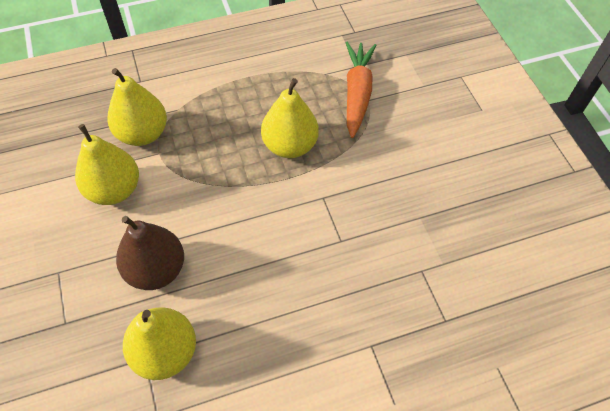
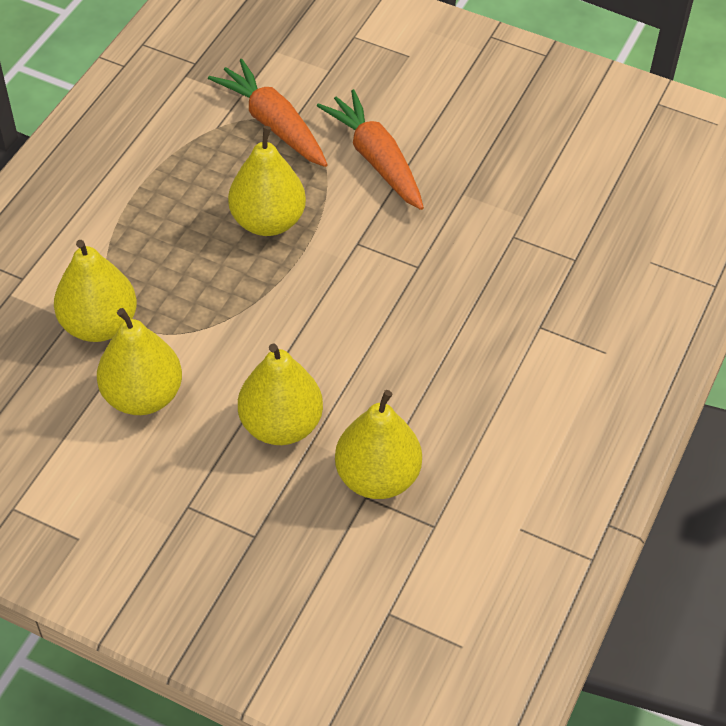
camera: 45 degrees left, 5 degrees down
brown pear [116,216,184,290] -> yellow pear [238,343,323,445]
none -> orange carrot [317,89,424,210]

